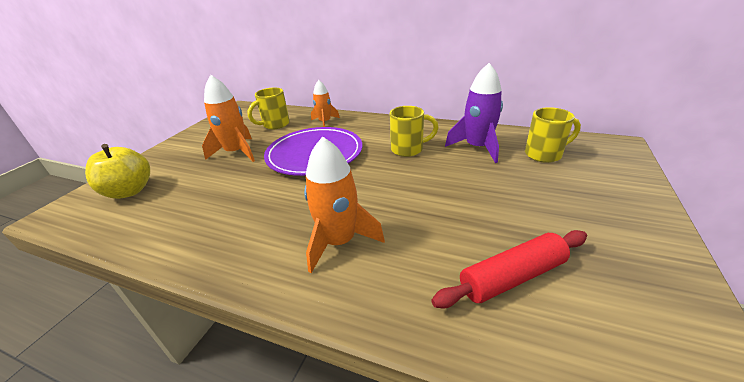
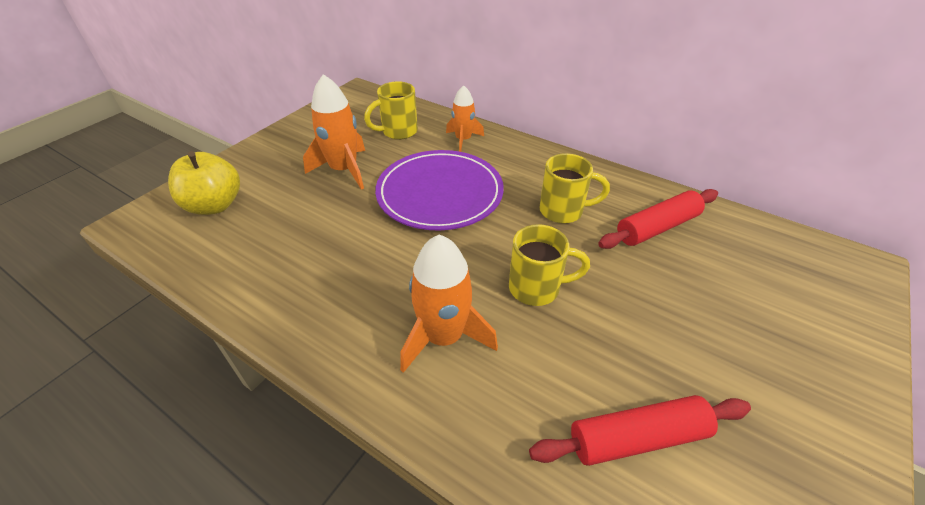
camera: 10 degrees right, 10 degrees up
purple rocket [445,63,503,163] -> red rolling pin [598,189,718,249]
yellow mug [525,107,581,163] -> yellow mug moved to [509,224,590,306]

